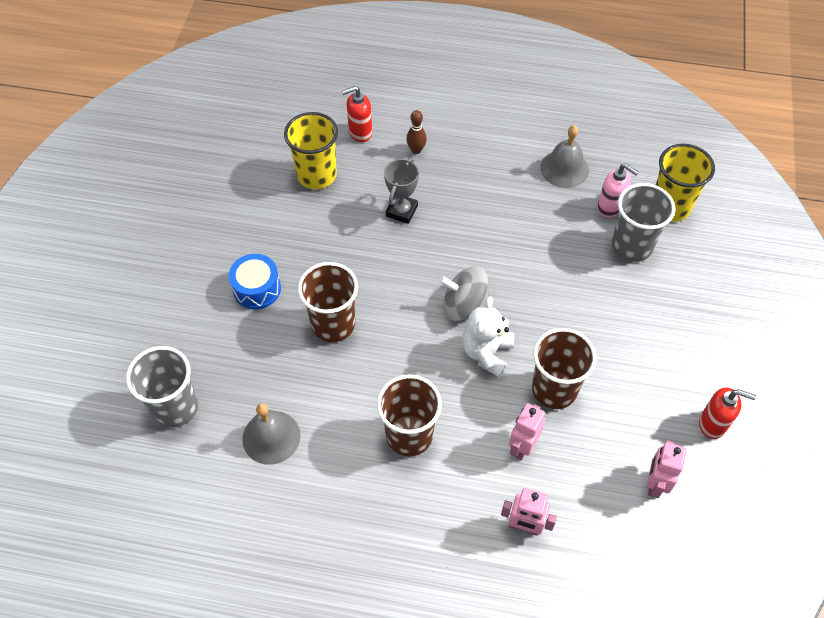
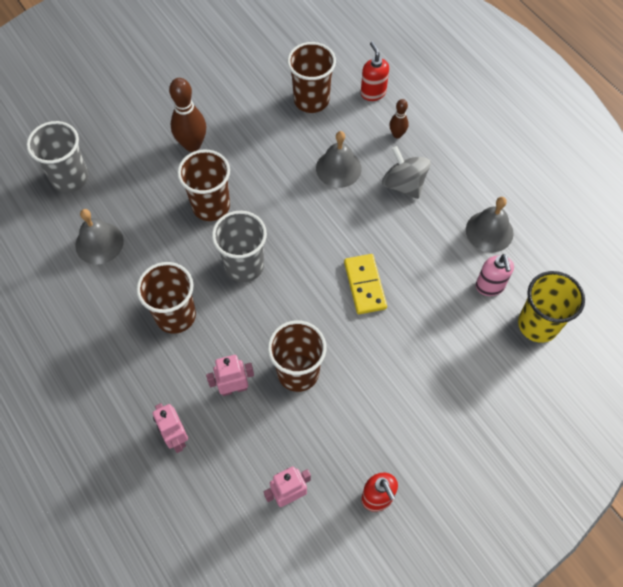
camera: 45 degrees right, 5 degrees up
blue drum [229,254,281,309] -> brown bowling pin [169,78,206,152]
yellow cup [284,112,338,189] -> brown cup [287,42,336,113]
red soap dispenser [341,86,372,142] -> red soap dispenser turned 45 degrees clockwise [361,42,389,101]
grey trophy [384,158,419,224] -> grey bell [316,131,362,188]
grey spinning top [439,266,489,321] -> grey spinning top moved to [382,146,431,199]
white teddy bear [462,296,514,378] -> none
grey cup [612,183,676,262] -> grey cup moved to [212,211,267,282]
none -> yellow domino [344,254,387,314]

